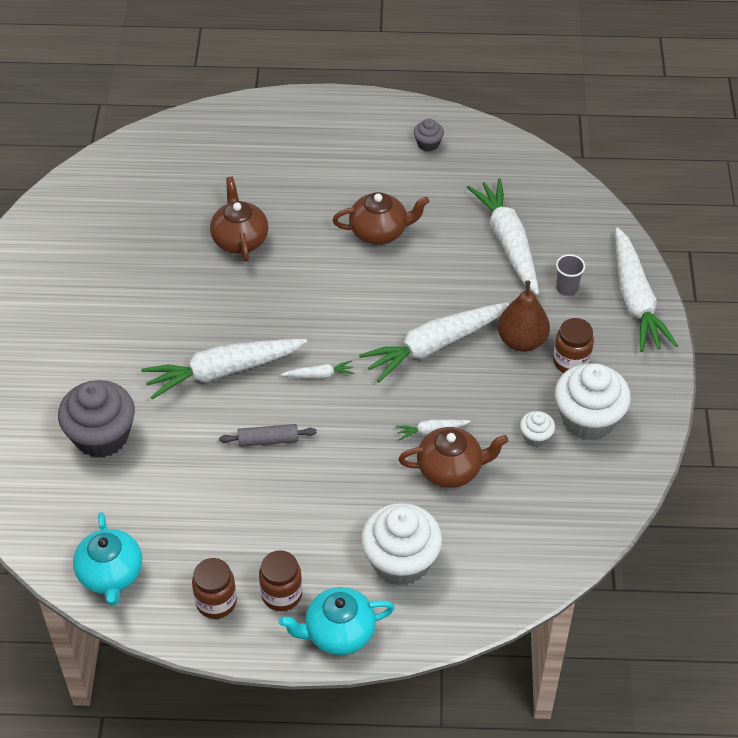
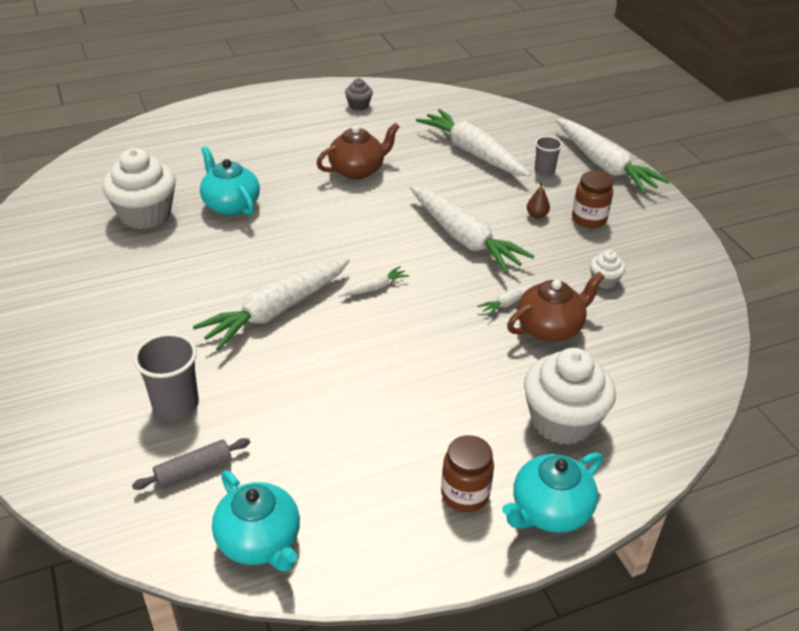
camera: 25 degrees left, 10 degrees down
grey cupcake [58,380,135,458] -> grey cup [133,333,199,420]
brown jar [192,558,237,619] -> none
brown teapot [210,177,268,262] -> turquoise teapot [200,146,260,215]
grey rolling pin [219,424,317,447] -> grey rolling pin moved to [132,438,250,490]
white carrot [359,302,509,382] -> white carrot turned 75 degrees counterclockwise [410,186,535,273]
brown pear [498,281,550,352] -> brown pear [527,182,550,219], size x0.47
white cupcake [555,363,631,440] -> white cupcake moved to [102,148,176,229]

